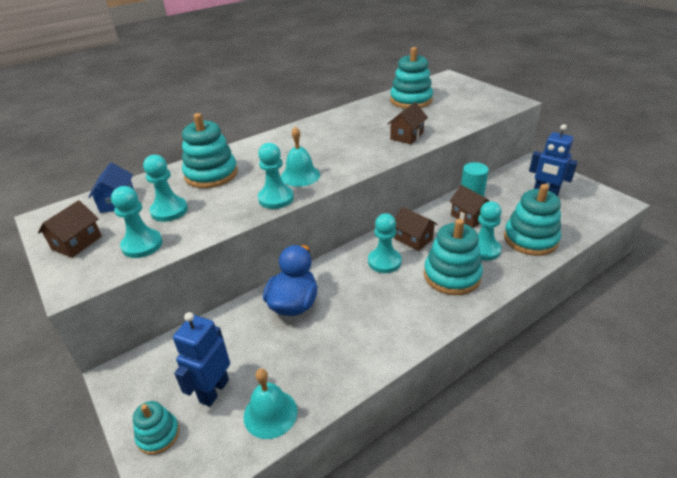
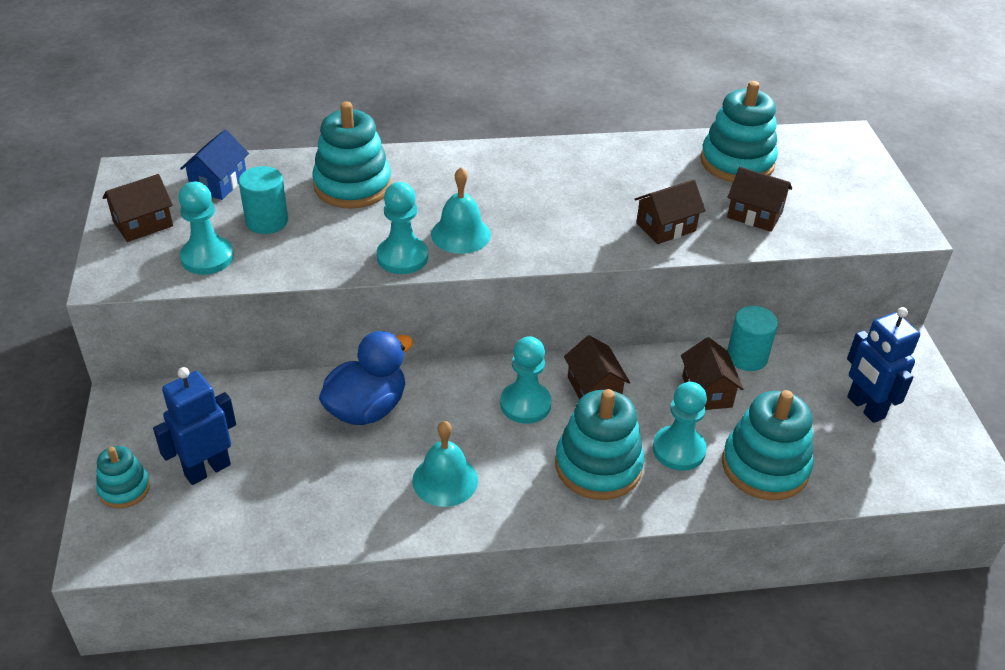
camera: 25 degrees right, 5 degrees up
turquoise pawn [143,155,188,222] -> turquoise cylinder [239,166,288,234]
turquoise bell [244,368,298,439] -> turquoise bell moved to [412,421,478,507]
none -> brown house [727,167,792,232]

